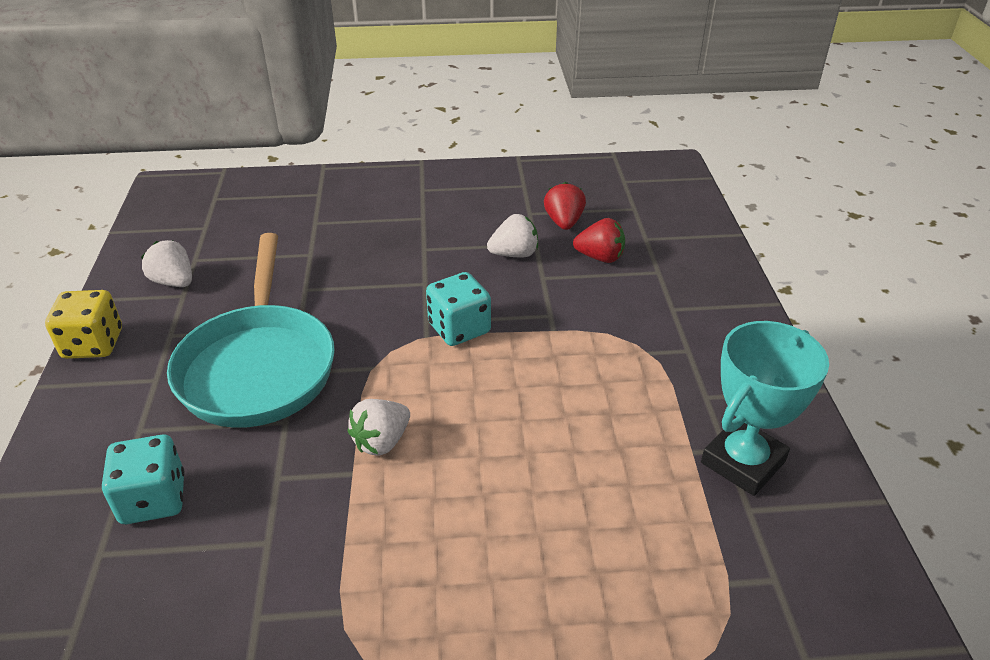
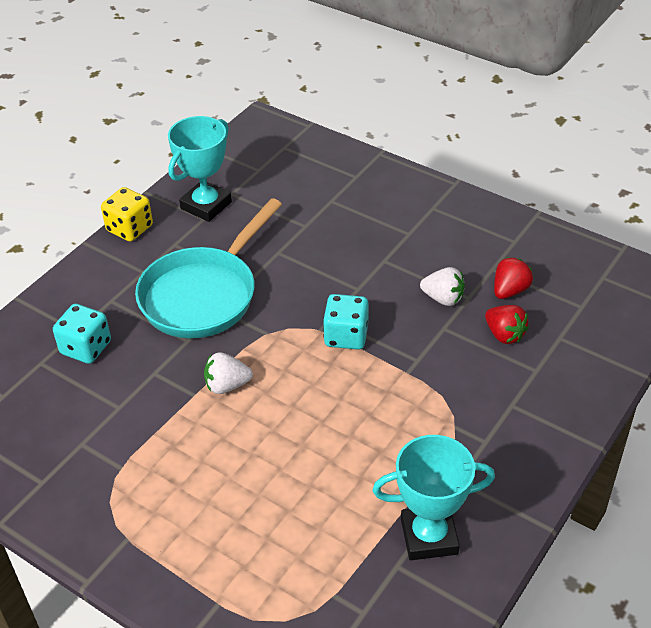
camera: 40 degrees right, 5 degrees up
white strawberry [141,240,192,287] -> turquoise trophy [168,116,232,222]

